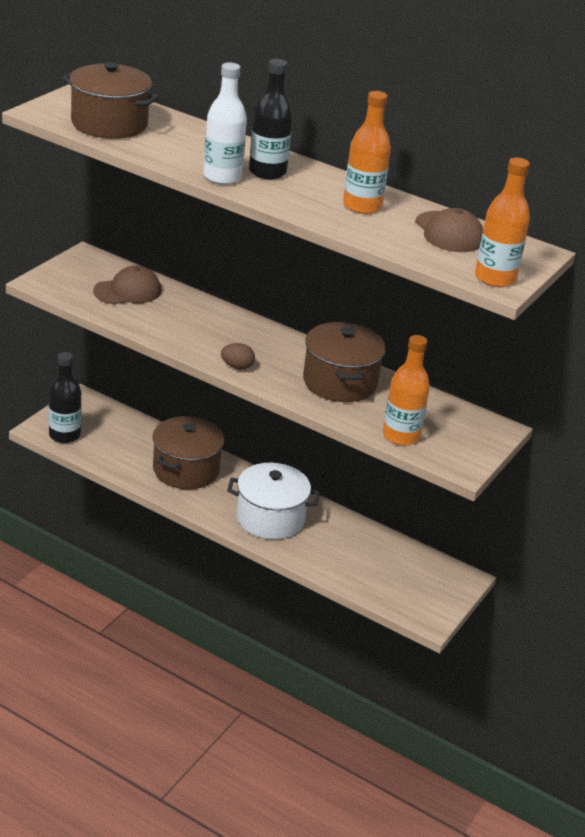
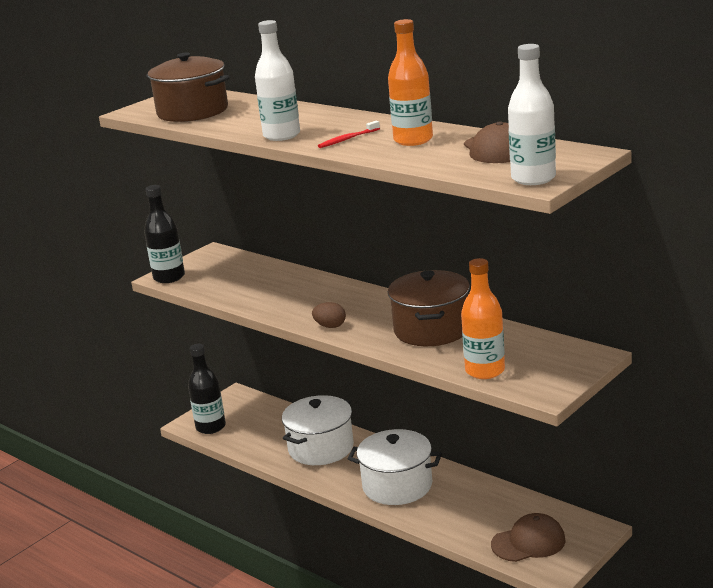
camera: 15 degrees right, 10 degrees down
brown cap [93,266,161,304] -> brown cap moved to [491,513,566,562]
brown pot [152,416,224,489] -> white pot [282,395,354,465]
black bottle [249,59,293,179] -> black bottle moved to [144,185,185,283]
orange bottle [475,157,530,287] -> white bottle [508,44,556,185]
none -> red toothbrush [318,121,380,148]

